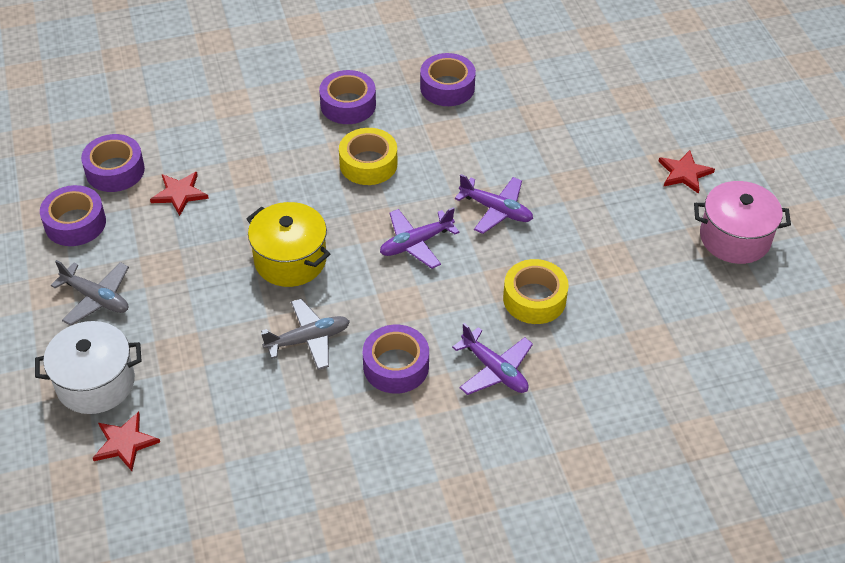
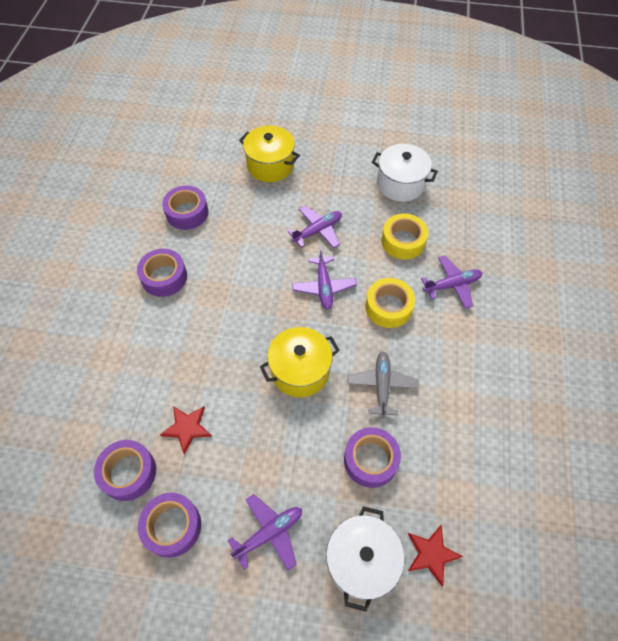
camera: 65 degrees left, 10 degrees up
grey plane [51,260,129,326] -> purple plane [227,494,302,571]
yellow tape [339,128,397,185] -> yellow tape moved to [366,278,415,328]
purple tape [363,325,429,394] -> purple tape moved to [344,427,401,488]
red star [658,150,715,194] -> none
pink pot [694,181,791,264] -> none
none -> yellow pot [239,126,300,182]
none -> white pot [372,144,438,202]

